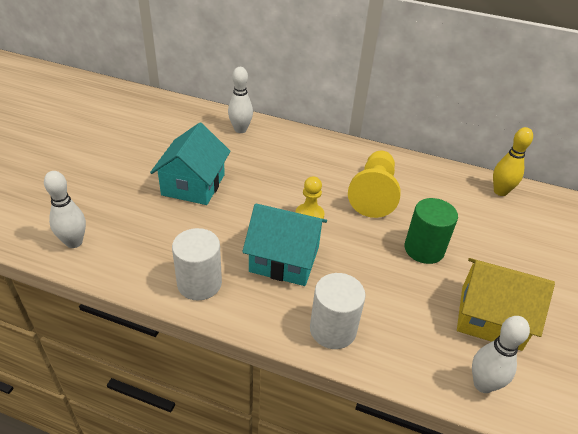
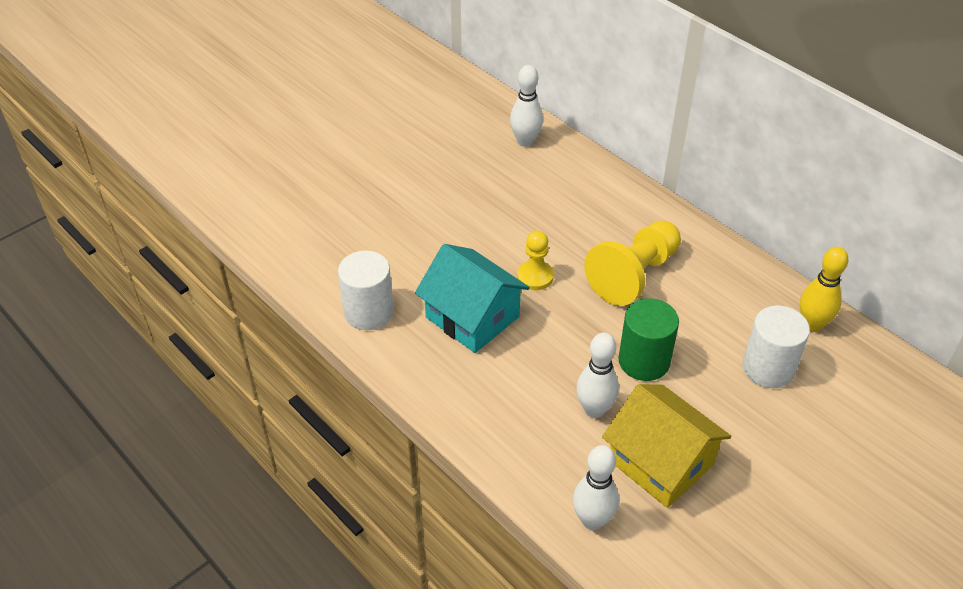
camera: 30 degrees right, 5 degrees up
white bowling pin [44,171,86,248] -> white bowling pin moved to [576,332,619,418]
turquoise house [150,123,231,205] -> none
white cylinder [310,273,366,349] -> white cylinder moved to [742,306,810,388]

